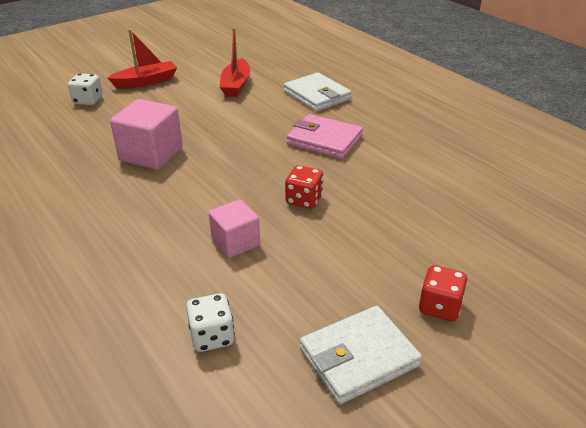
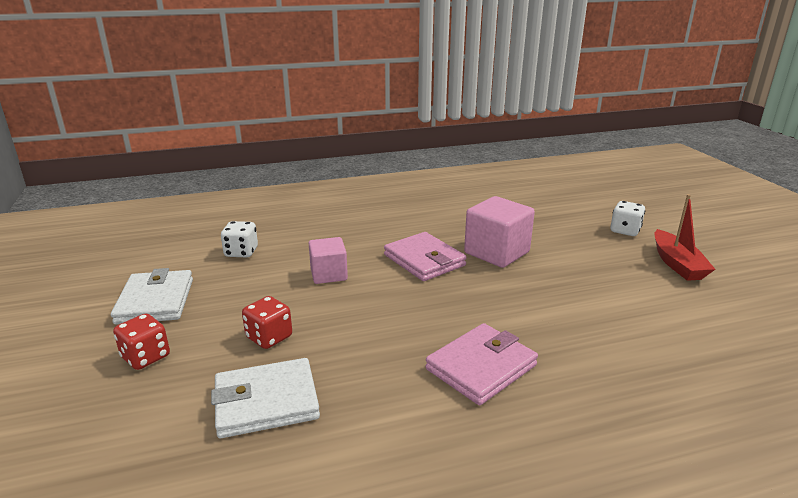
camera: 110 degrees right, 10 degrees down
red boat [220,28,250,97] -> none
white wallet [284,72,352,112] -> white wallet moved to [211,358,320,438]
red dice [285,165,323,209] -> red dice moved to [242,296,292,349]
none -> pink wallet [384,232,467,281]

